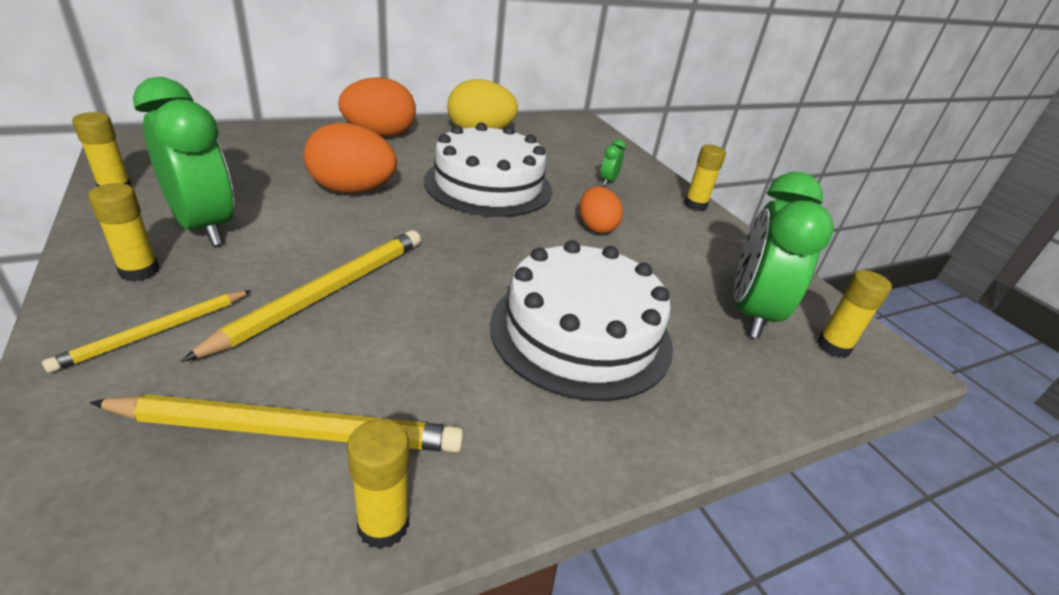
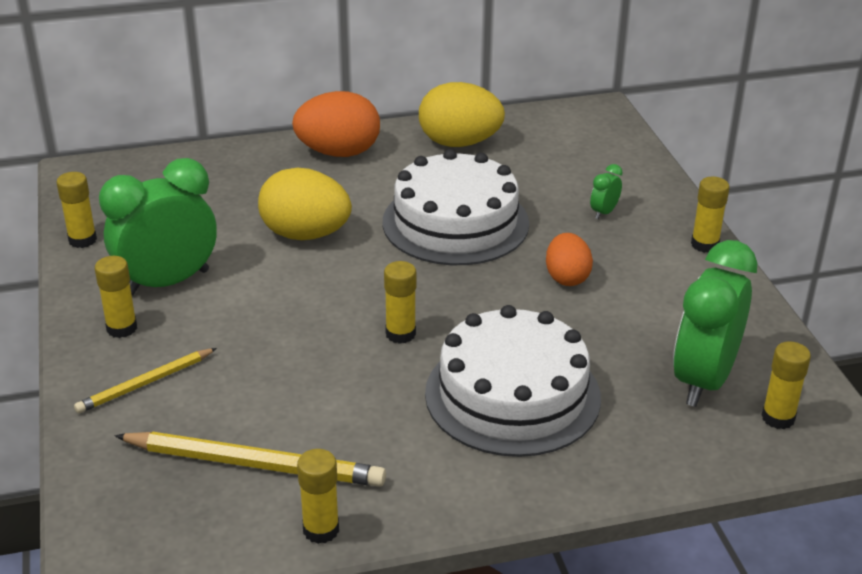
camera: 15 degrees right, 0 degrees up
green clock [133,77,234,246] -> green clock turned 90 degrees counterclockwise [99,158,217,295]
yellow pencil [181,230,421,362] -> none
orange egg [304,123,397,193] -> yellow egg [258,168,352,240]
none -> yellow glue stick [384,261,416,344]

